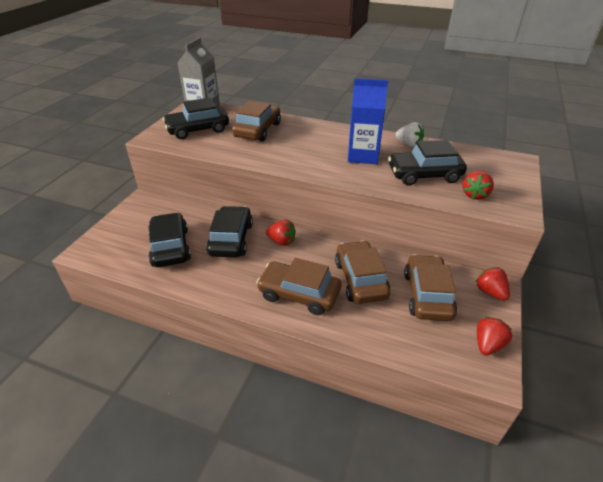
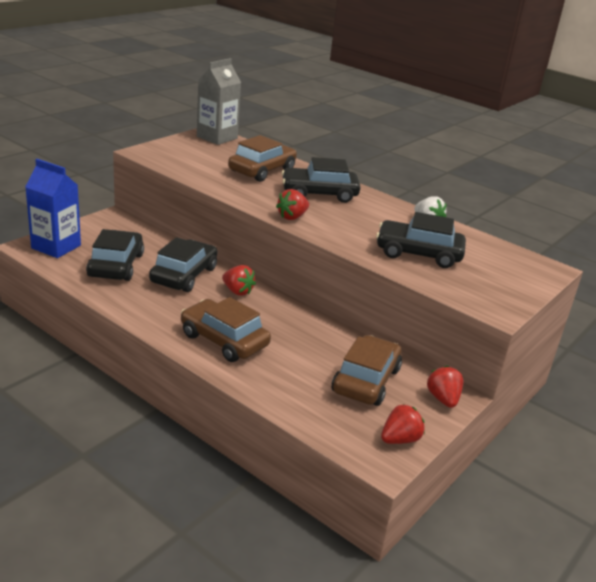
camera: 15 degrees right, 10 degrees down
black car [163,98,229,139] -> black car moved to [282,157,360,203]
brown car [335,241,391,304] -> none
blue carton [348,78,388,164] -> blue carton moved to [25,159,81,258]
red strawberry [462,171,494,200] -> red strawberry moved to [276,189,309,220]

